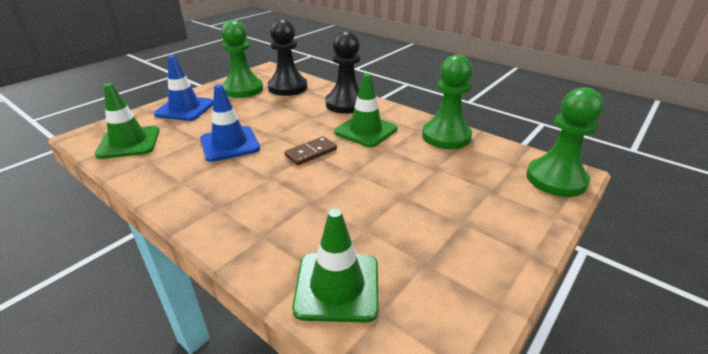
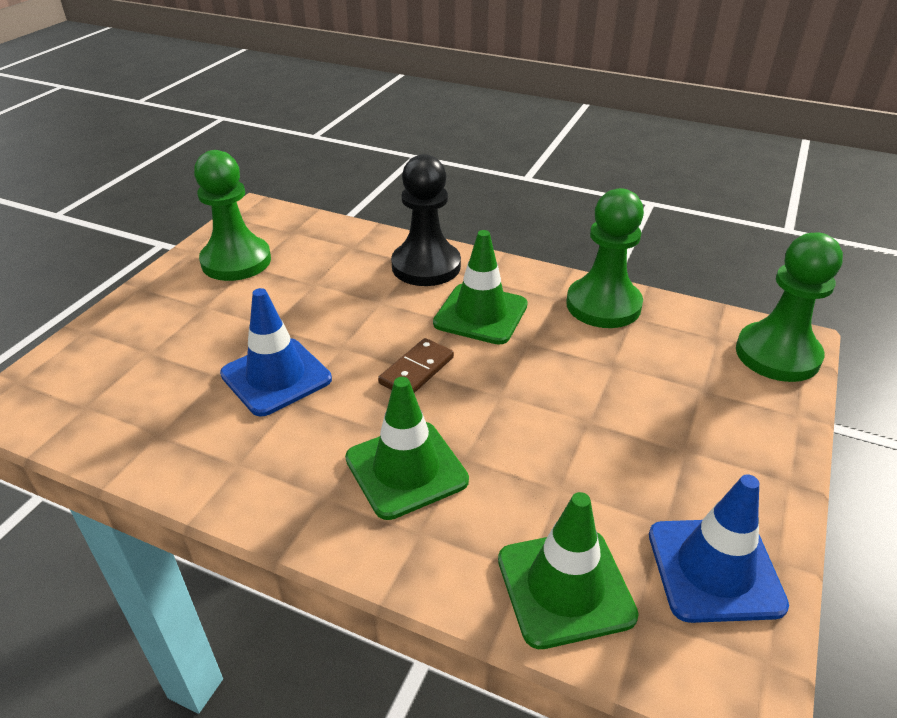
camera: 15 degrees left, 5 degrees up
green traffic cone [95,83,159,159] -> green traffic cone moved to [345,377,469,520]
blue traffic cone [154,55,213,121] -> blue traffic cone moved to [649,474,789,623]
black pawn [268,19,307,96] -> none

